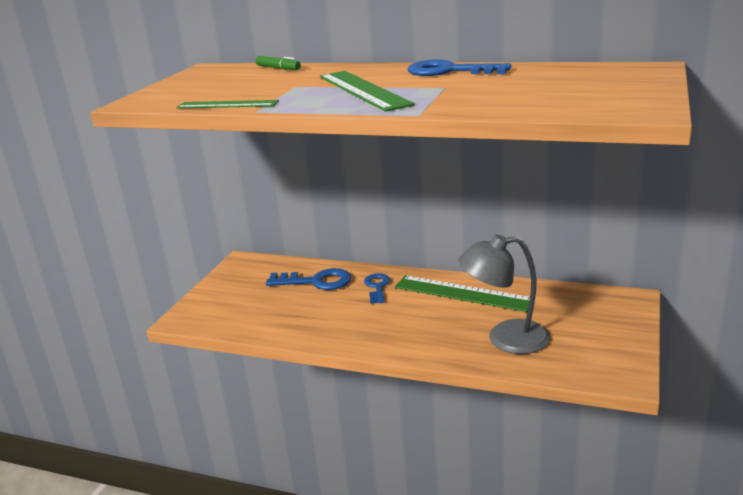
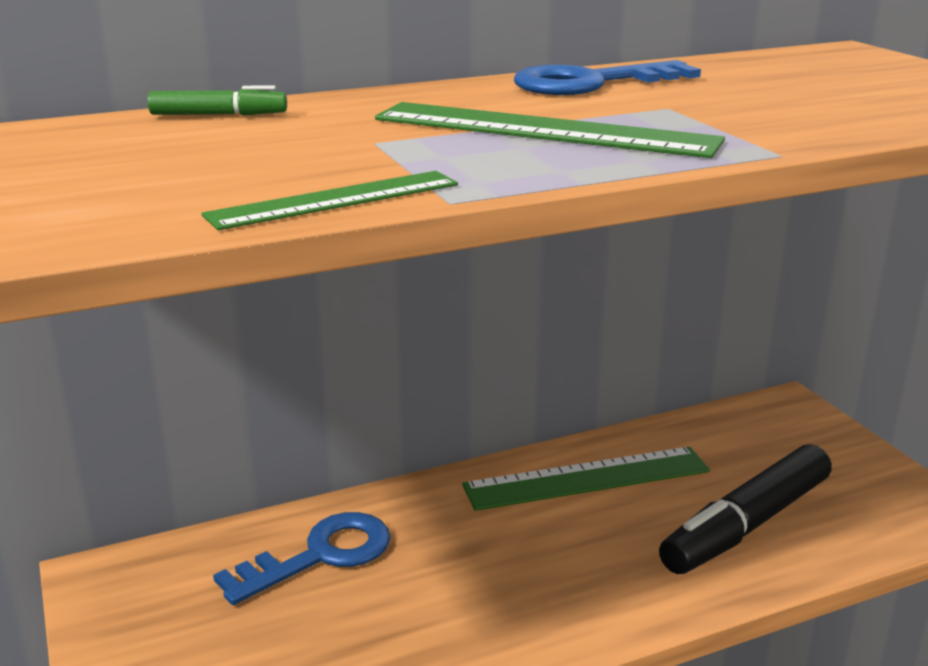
camera: 45 degrees left, 0 degrees up
blue key [364,273,390,304] -> none
grey lamp [458,234,550,354] -> black marker [659,444,832,574]

